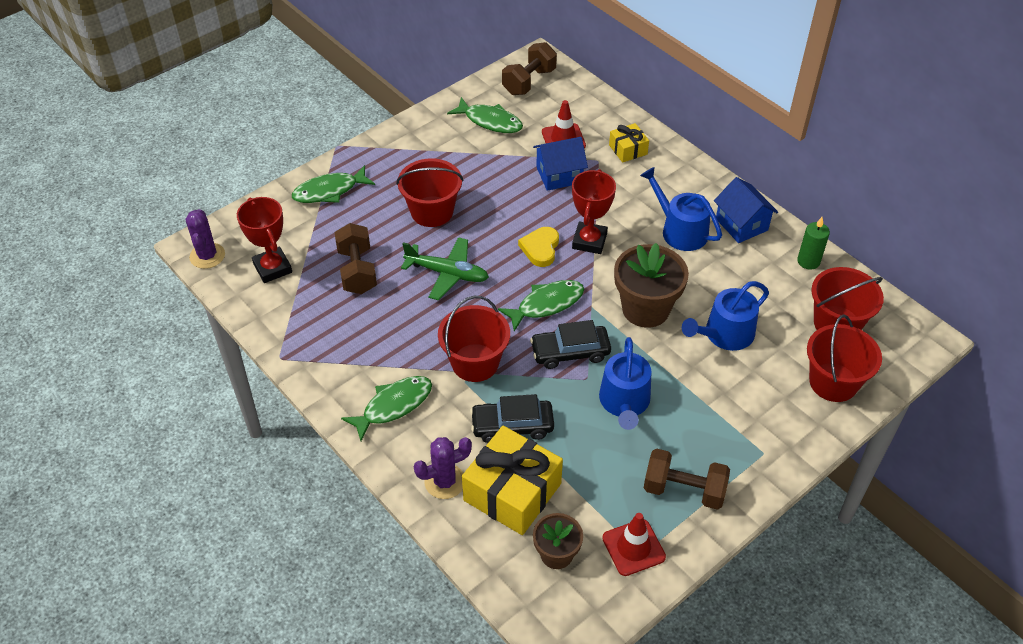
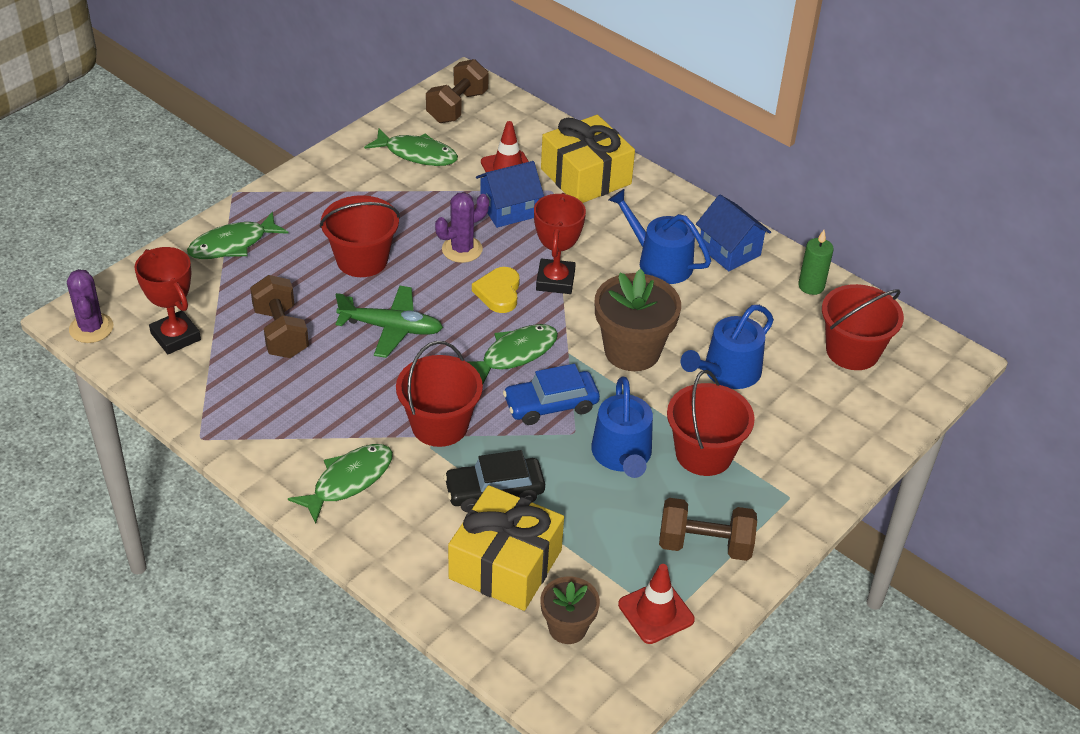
camera: 10 degrees left, 5 degrees down
purple cactus [414,437,472,499] -> purple cactus moved to [435,192,489,263]
black car [530,320,611,369] -> blue car [503,364,600,425]
yellow gift [609,123,649,163] -> yellow gift [541,115,635,203], size x1.94
red bucket [807,315,882,402] -> red bucket moved to [667,370,755,476]

